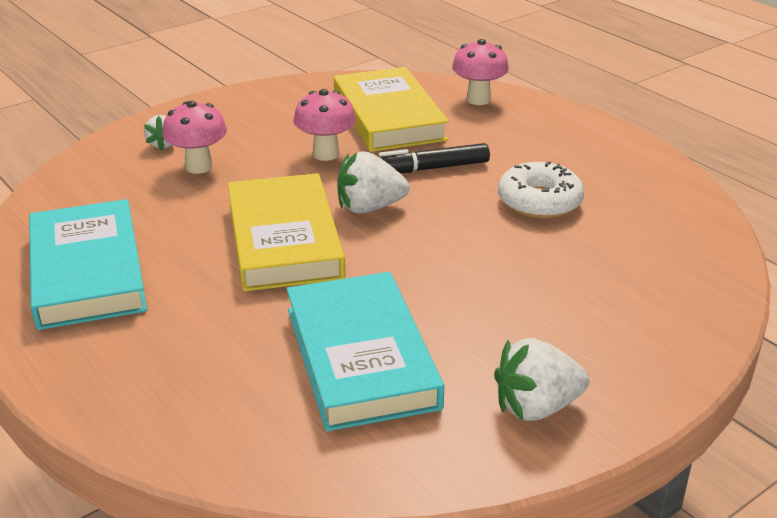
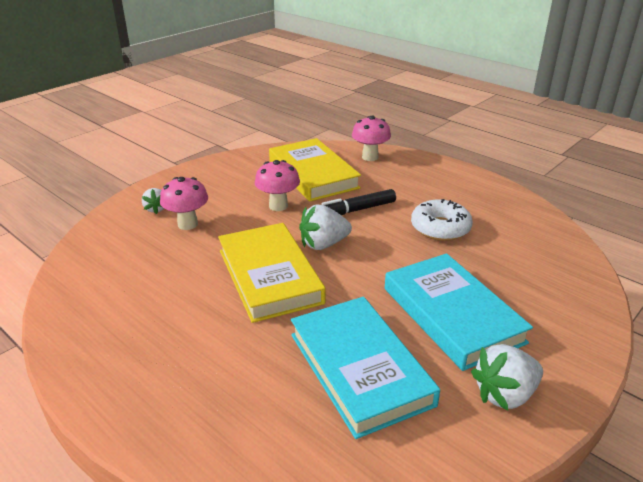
camera: 10 degrees left, 0 degrees up
turquoise book [29,199,147,330] -> turquoise book moved to [385,254,533,371]

